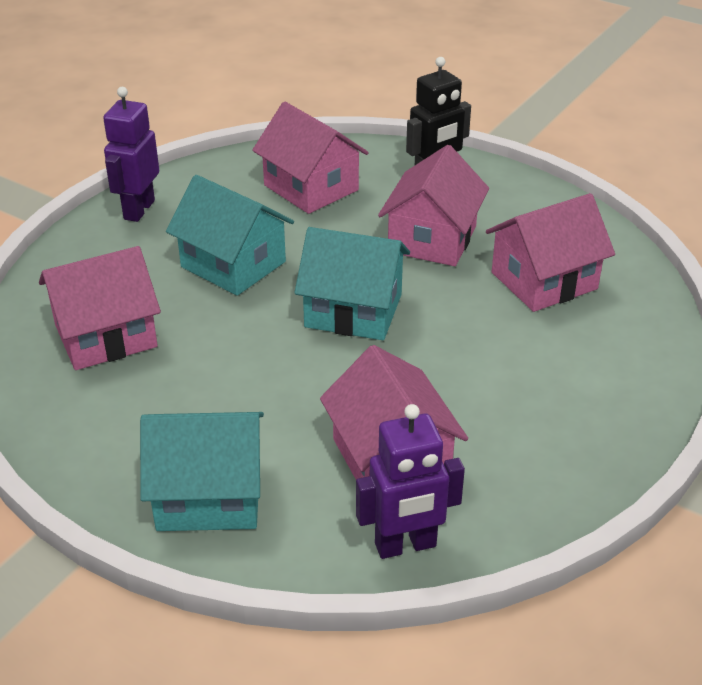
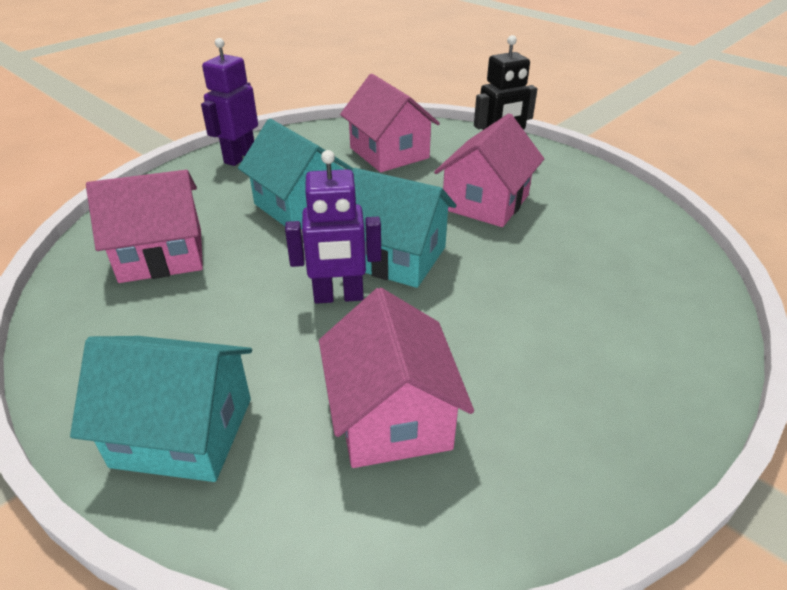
camera: 10 degrees right, 0 degrees up
purple robot [356,404,465,559] -> purple robot moved to [285,150,381,304]
pink house [486,193,615,312] -> none

